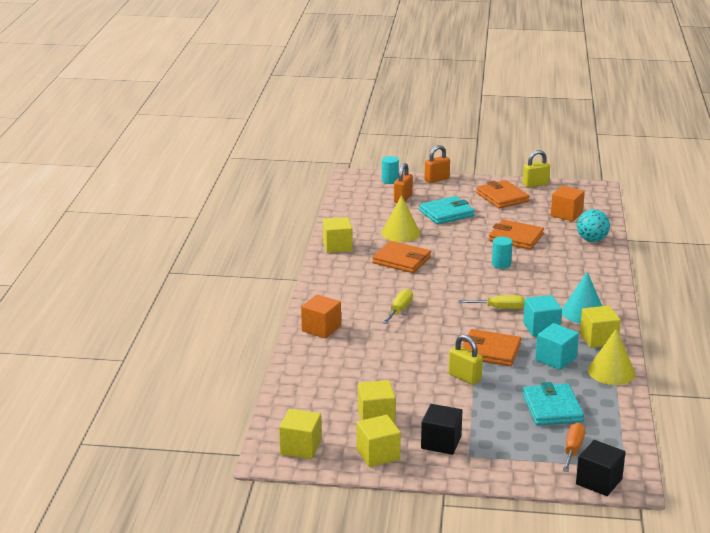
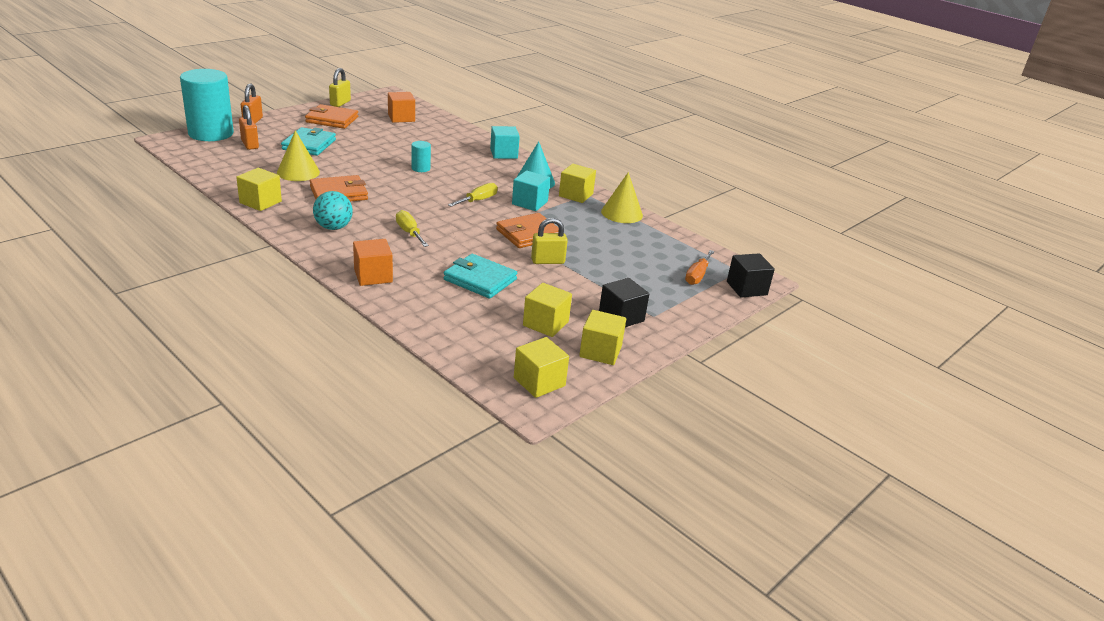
camera: 55 degrees left, 5 degrees up
turquoise cylinder [382,156,399,184] -> turquoise cylinder [180,69,234,141], size x2.34
orange wallet [489,219,544,250] -> none
turquoise wallet [523,382,584,426] -> turquoise wallet moved to [443,254,517,299]
turquoise cube [535,323,579,370] -> turquoise cube moved to [490,126,520,159]
orange screwdriver [563,422,585,472] -> orange screwdriver turned 120 degrees counterclockwise [685,250,715,285]
turquoise ball [577,209,610,242] -> turquoise ball moved to [313,191,353,230]

